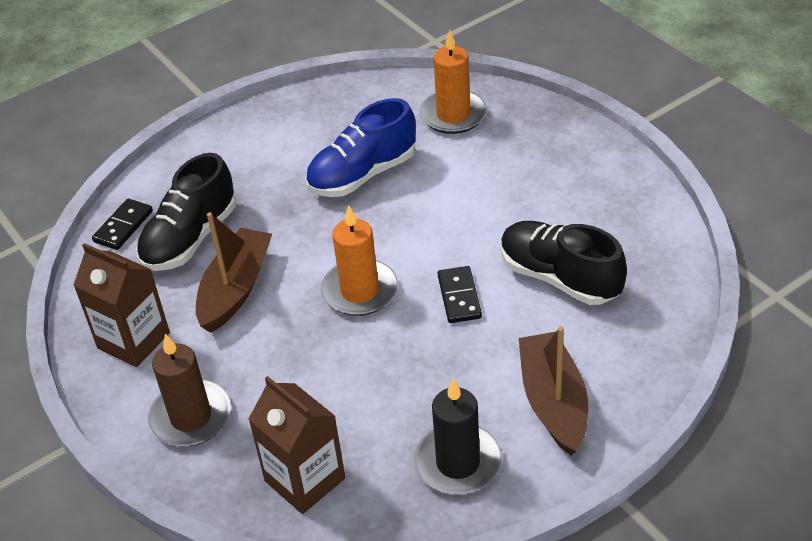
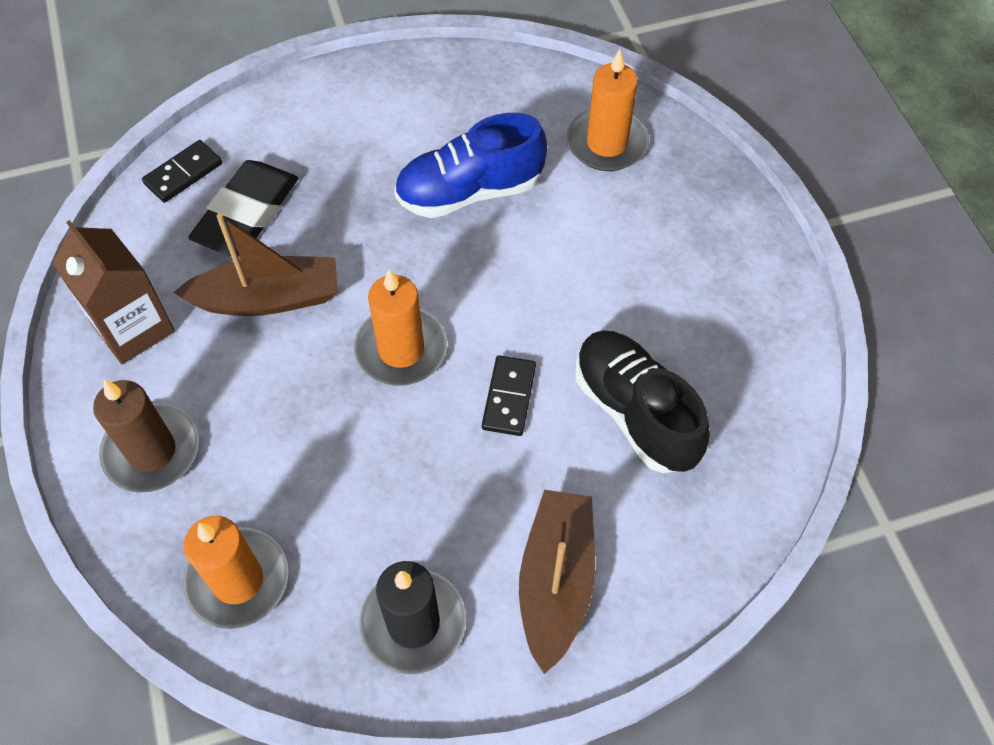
camera: 15 degrees right, 15 degrees up
black shoe [136,153,236,271] -> black eraser [188,160,298,256]
brown boat [196,212,272,333] -> brown boat turned 45 degrees clockwise [173,213,338,316]
brown carton [249,376,345,514] -> orange candle [183,516,288,629]

